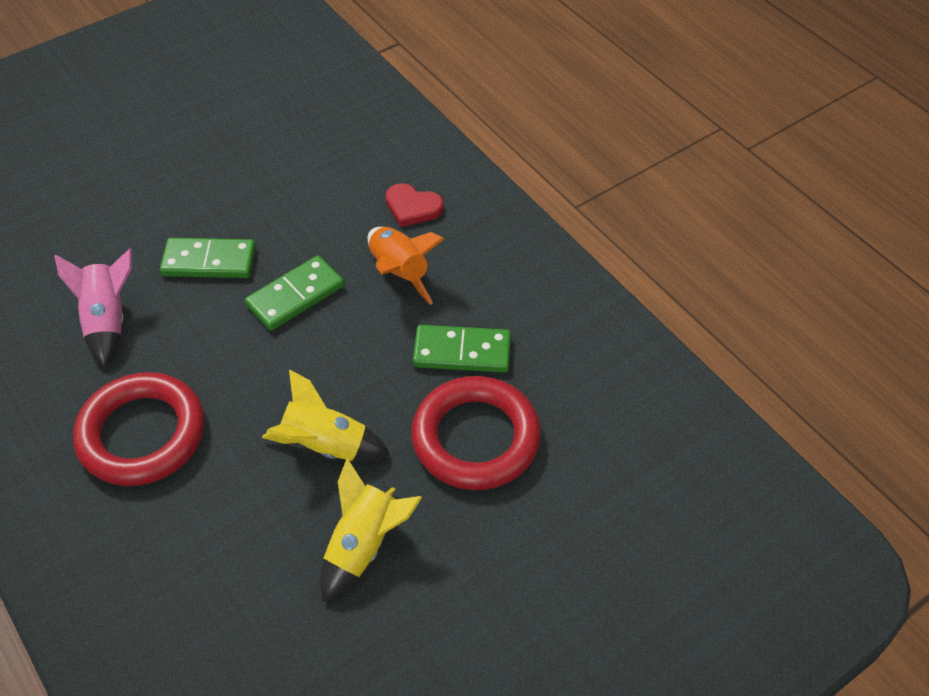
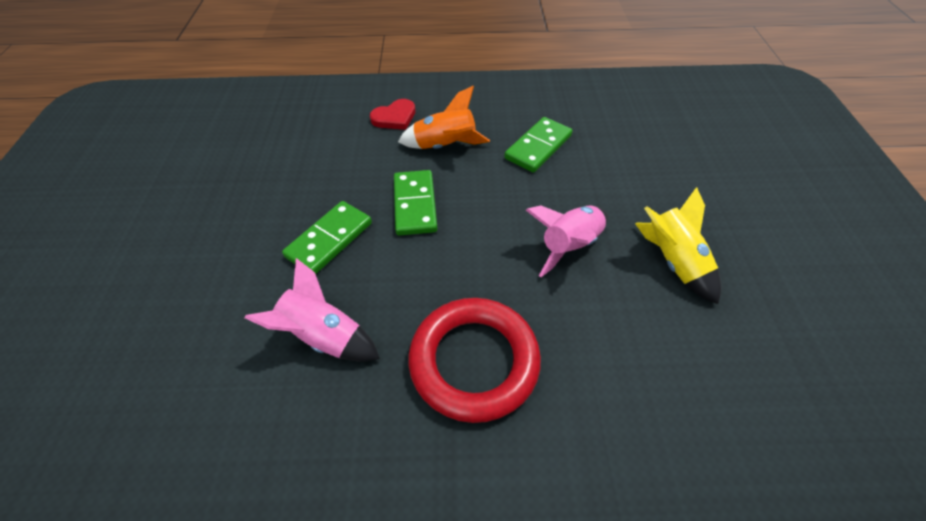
camera: 55 degrees left, 0 degrees up
yellow rocket [262,369,390,461] -> pink rocket [526,205,608,277]
red ring [411,376,541,490] -> none

